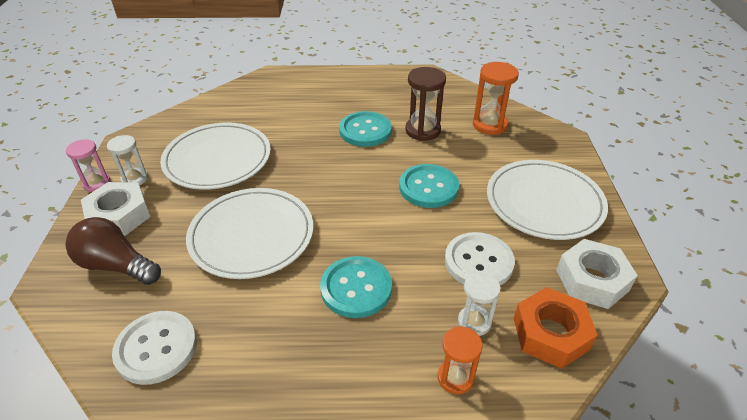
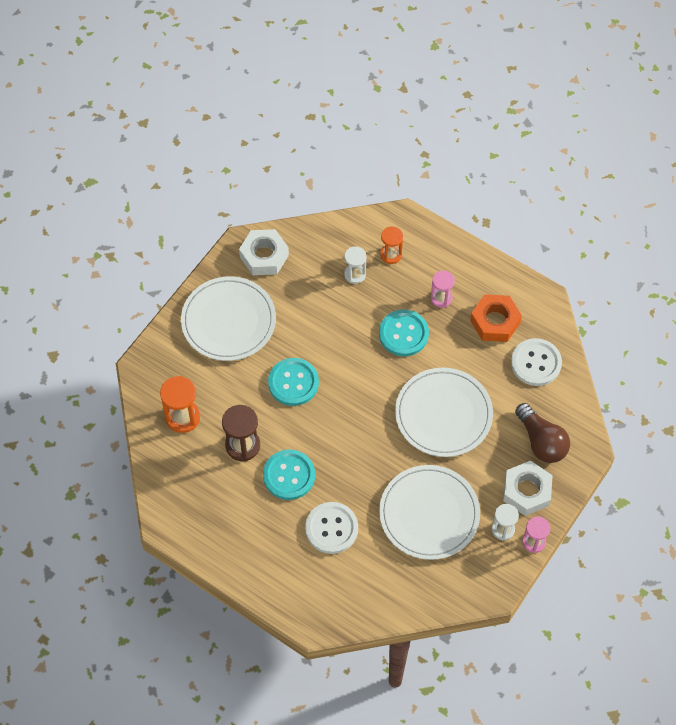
camera: 145 degrees left, 20 degrees up
white button [445,232,515,285] -> white button moved to [305,502,358,554]
orange nut [514,287,598,369] -> orange nut moved to [470,294,522,342]
none -> pink hourglass [431,270,455,308]

